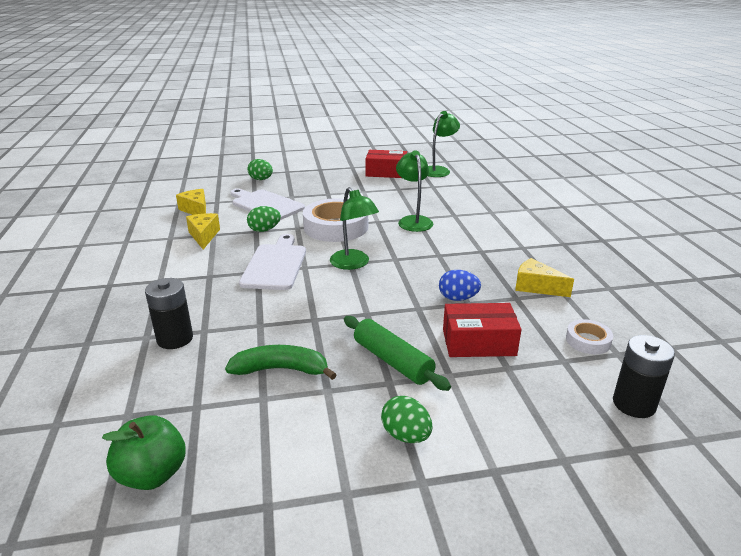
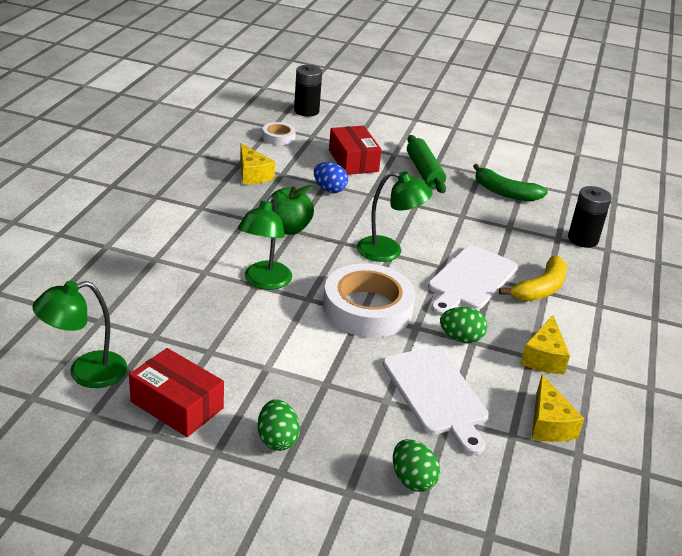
camera: 155 degrees left, 5 degrees up
green apple [102,415,186,490] -> green apple moved to [271,185,314,235]
green lamp [330,187,379,270] -> green lamp turned 105 degrees clockwise [357,171,432,262]
green egg [381,396,432,443] -> green egg moved to [258,399,300,451]
red box [443,303,522,357] -> red box turned 45 degrees clockwise [329,126,382,175]
none -> yellow banana [499,256,567,301]

